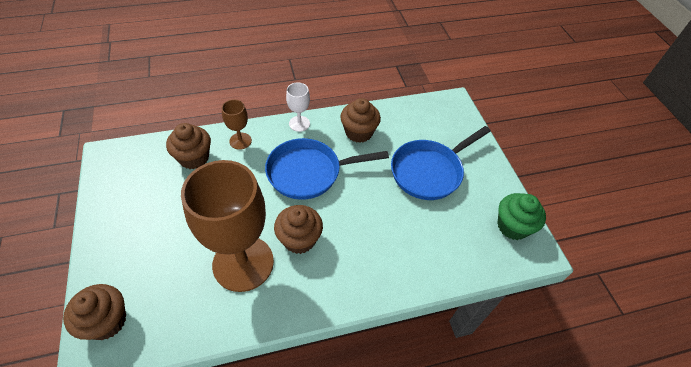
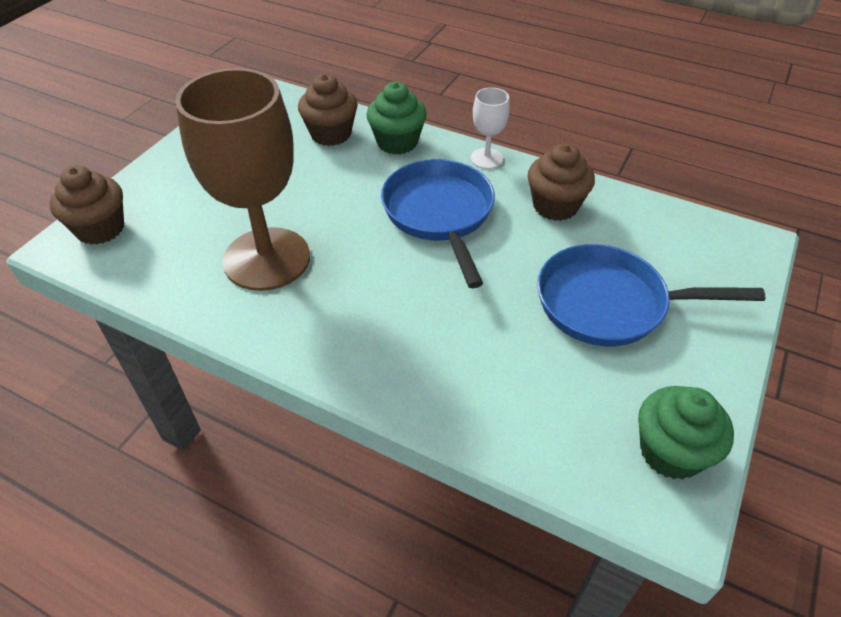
camera: 45 degrees right, 5 degrees down
brown goblet [222,99,252,150] -> green cupcake [366,82,427,155]
blue pan [265,138,389,200] -> blue pan turned 45 degrees clockwise [381,159,495,288]
brown cupcake [274,205,323,254] -> none

